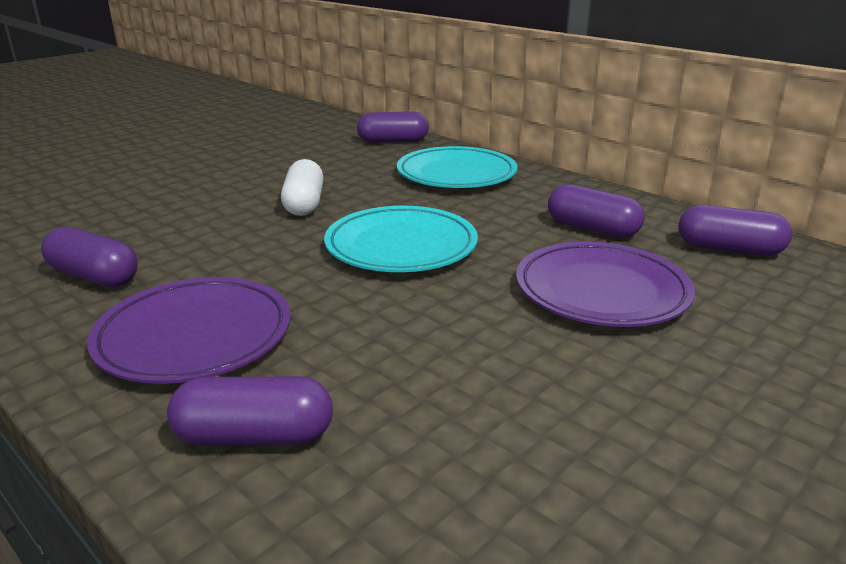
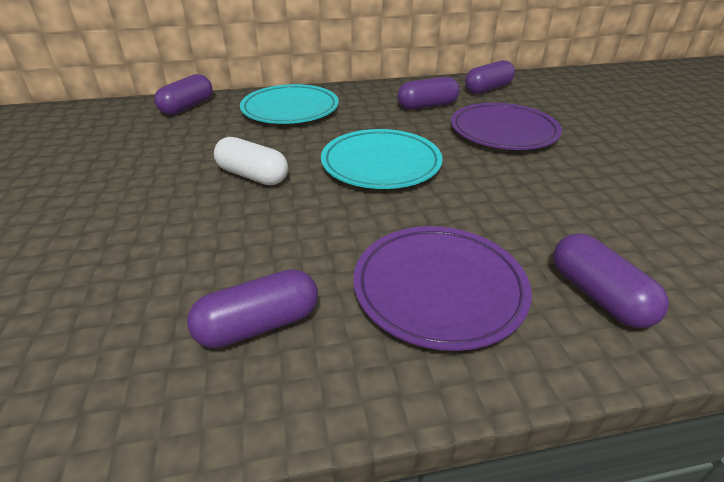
camera: 55 degrees left, 10 degrees up
purple capsule [167,376,333,445] -> purple capsule turned 60 degrees counterclockwise [553,233,669,328]

